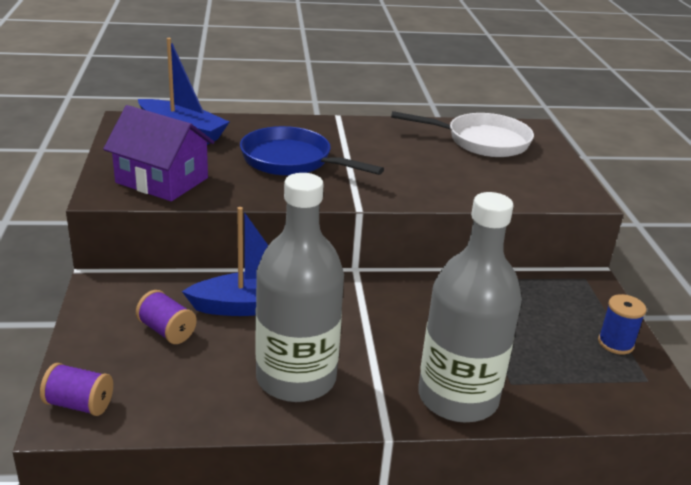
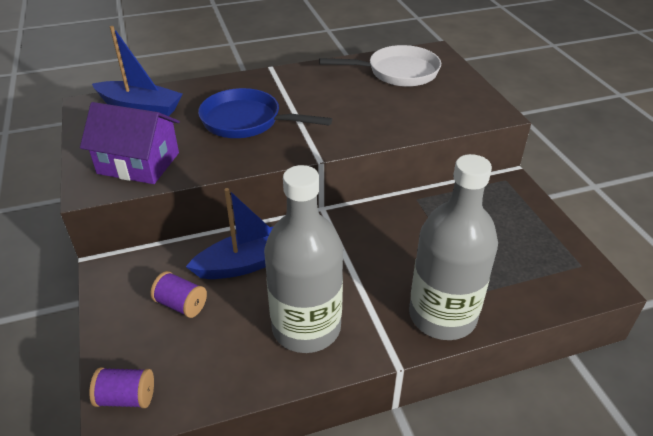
camera: 10 degrees left, 10 degrees up
blue spool [598,294,647,354] -> none

